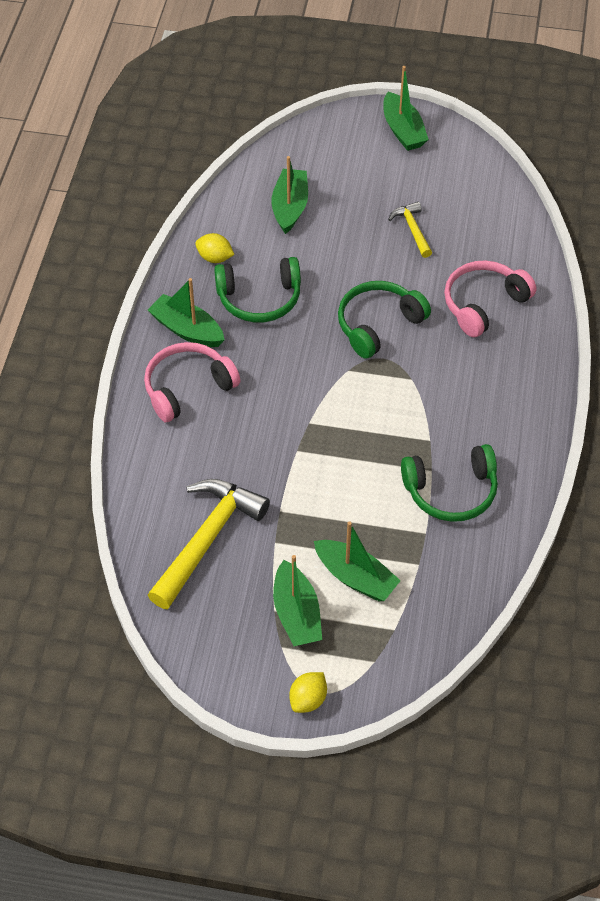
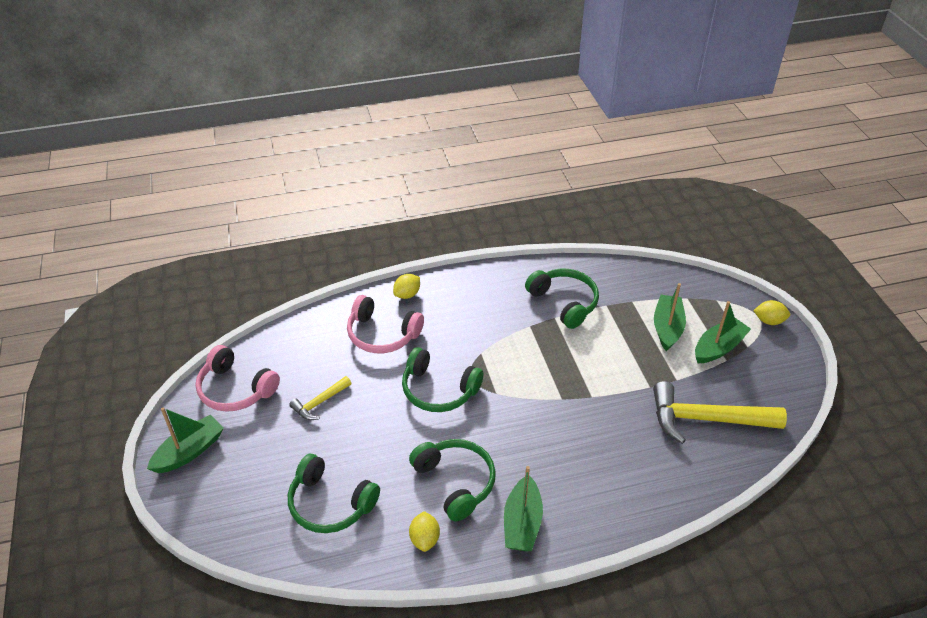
camera: 115 degrees left, 10 degrees down
pink headphones [144,342,240,422] -> pink headphones moved to [196,345,280,412]
green boat [271,156,308,234] -> green headphones [288,454,380,533]
none -> yellow lemon [393,274,420,299]

